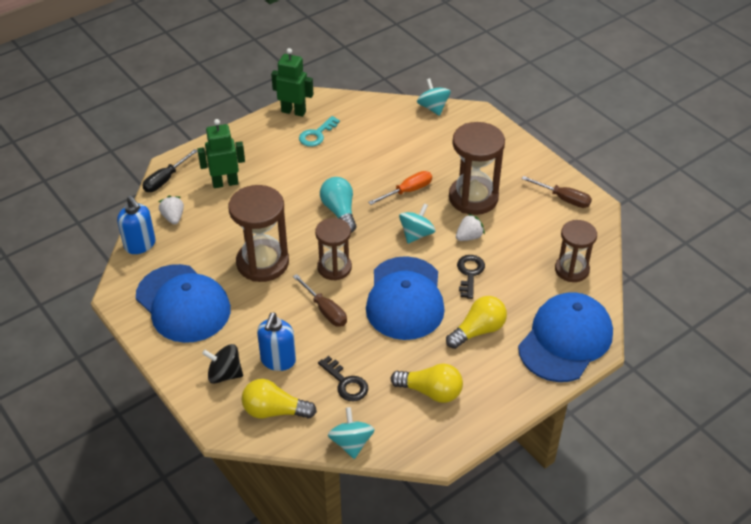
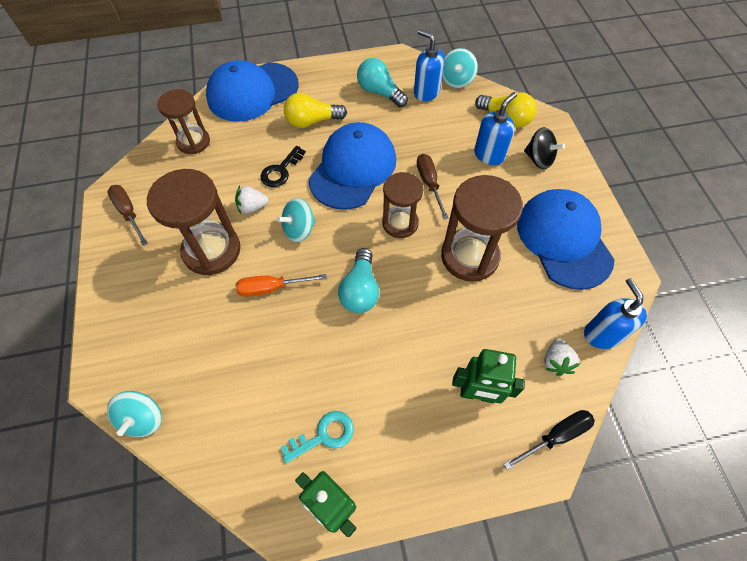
camera: 155 degrees left, 15 degrees up
black key [318,356,368,401] -> none
yellow light bulb [390,363,463,403] -> turquoise light bulb [357,58,408,107]
none -> blue soap dispenser [414,29,445,101]

